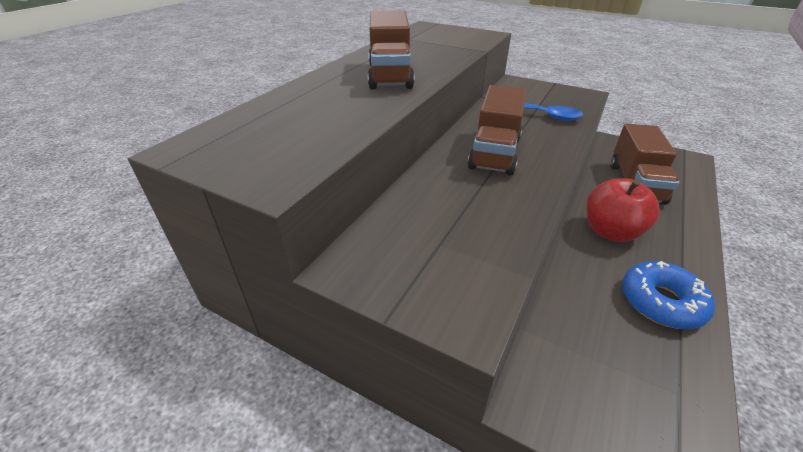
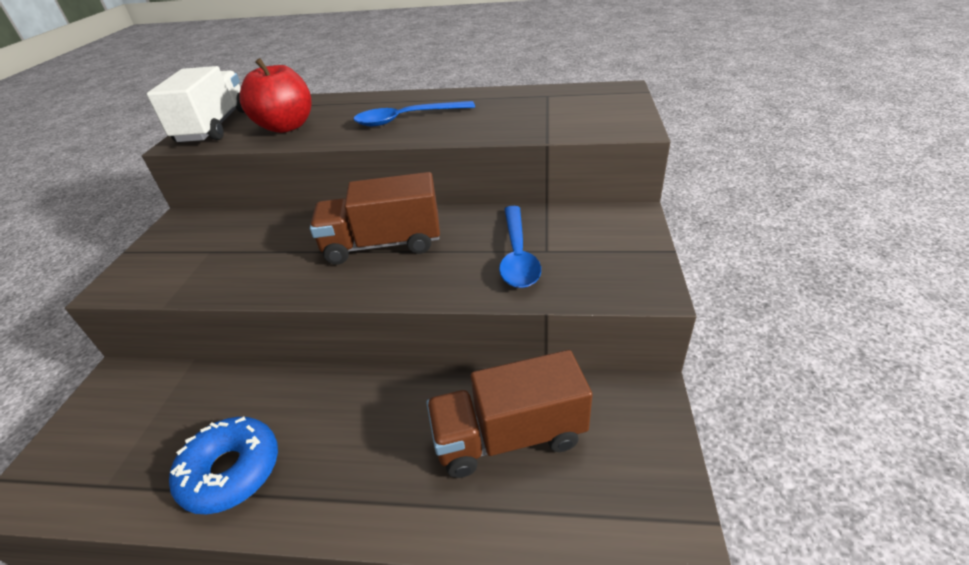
camera: 70 degrees right, 0 degrees up
brown truck [368,11,415,90] -> blue spoon [353,101,475,126]
red apple [586,178,660,242] -> red apple moved to [239,58,311,133]
none -> white truck [147,66,245,143]

